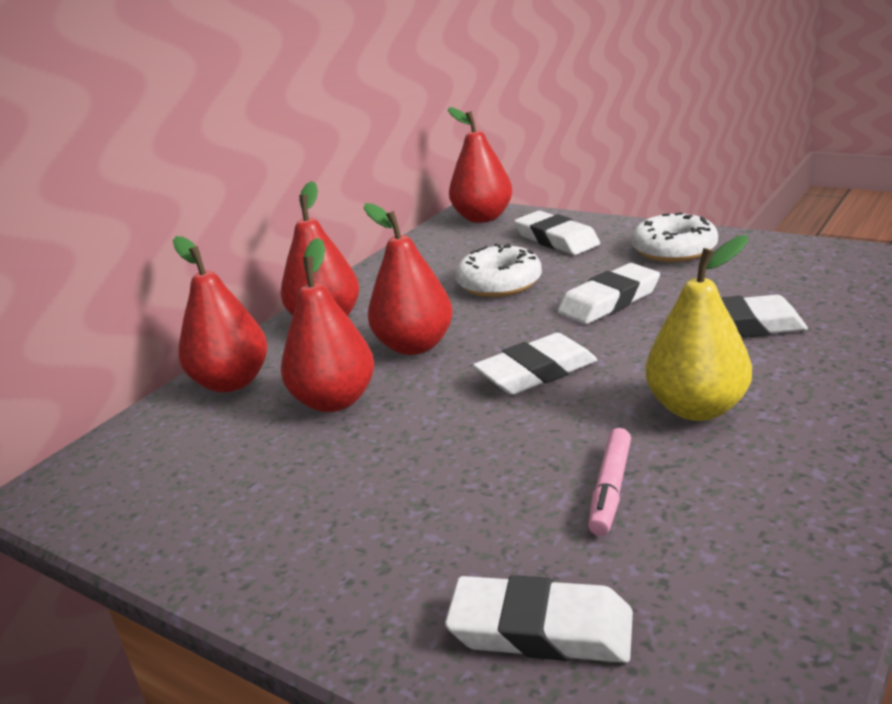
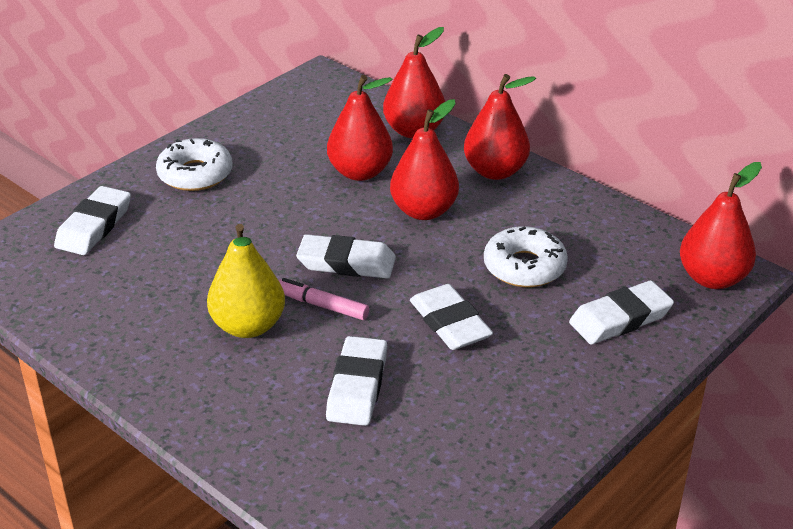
camera: 95 degrees right, 10 degrees up
white eraser [473,333,597,395] -> white eraser turned 60 degrees counterclockwise [296,234,396,279]
pink marker [588,428,631,536] -> pink marker moved to [278,278,369,320]
white donut [631,212,718,262] -> white donut moved to [156,138,232,191]

